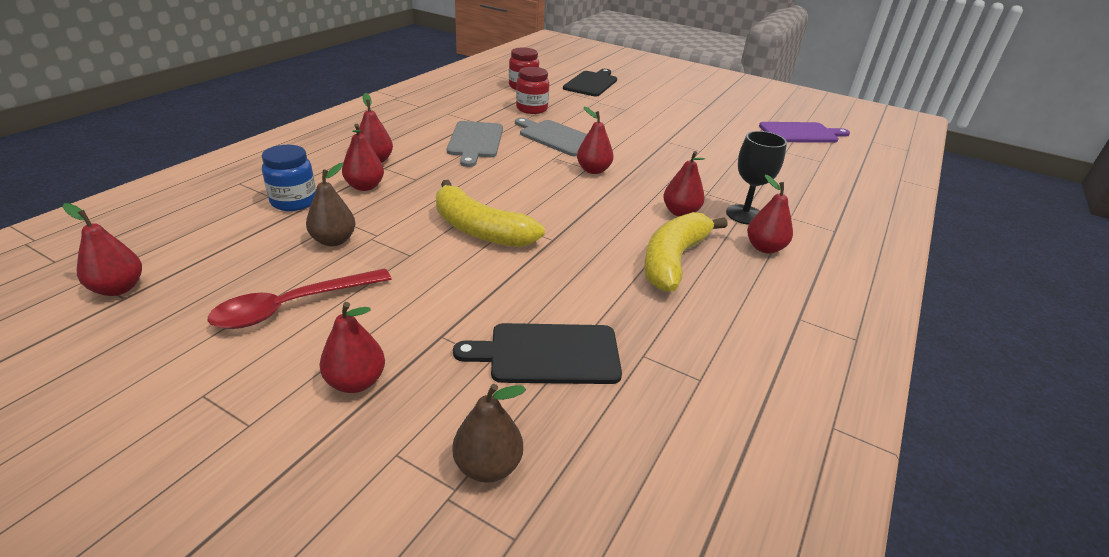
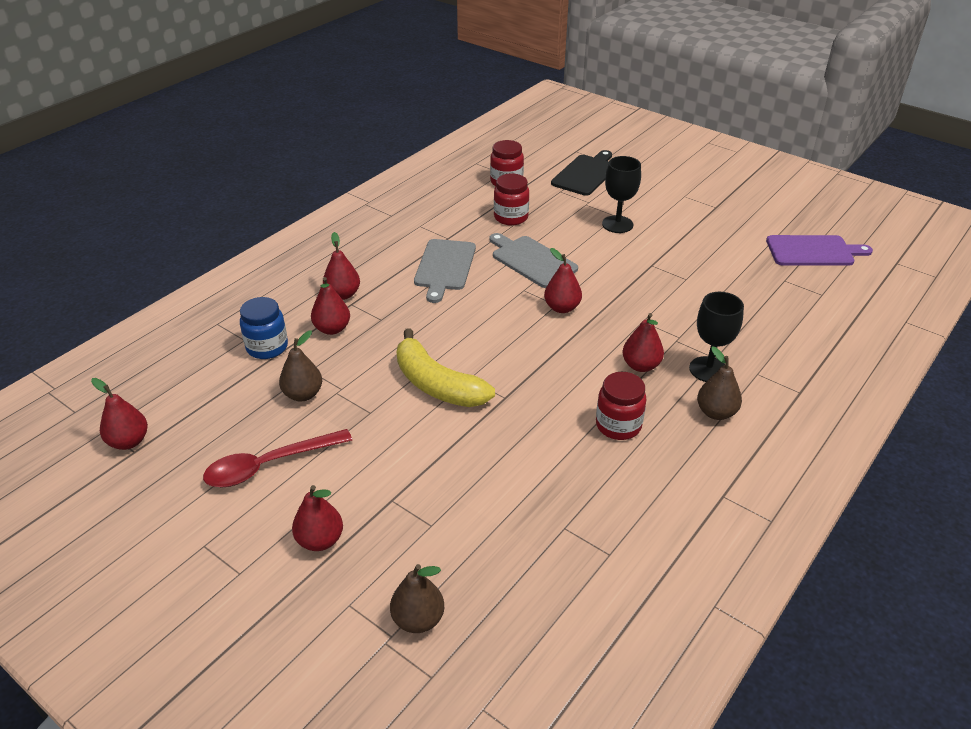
camera: 10 degrees right, 5 degrees up
black cutting board [453,323,622,384] -> none
yellow banana [644,212,728,291] -> red jar [596,372,647,440]
red pear [747,175,793,254] -> brown pear [697,346,742,420]
none -> black goblet [602,156,641,233]

